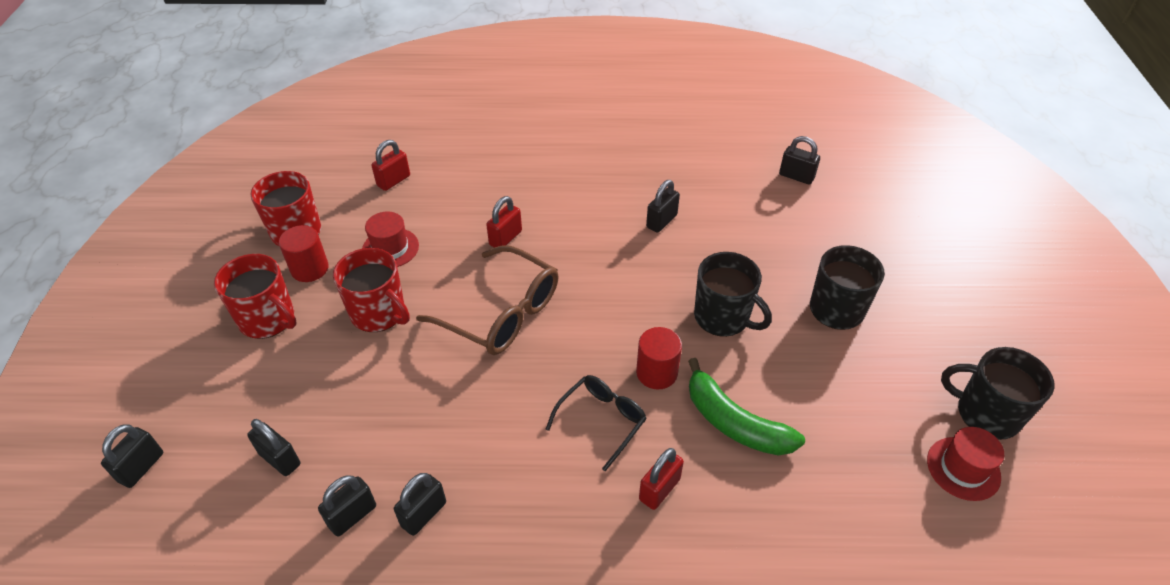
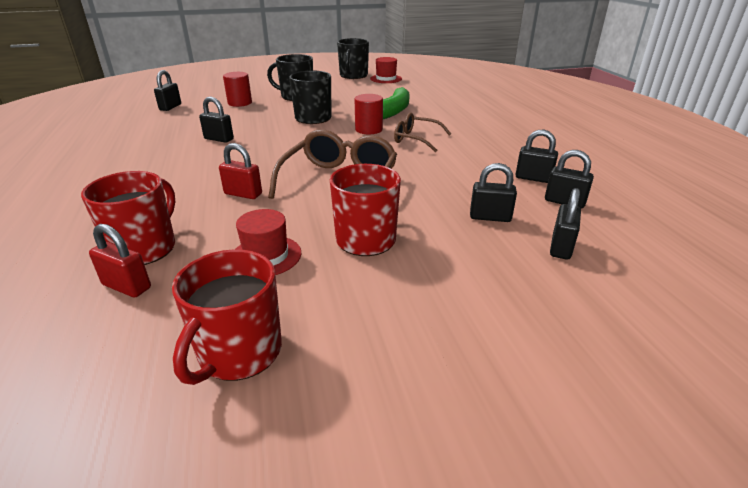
camera: 105 degrees left, 15 degrees down
black padlock [101,424,163,488] -> black padlock moved to [470,163,517,222]
red mug [214,254,297,339] -> red mug moved to [81,171,175,265]
red cylinder [279,225,329,282] -> red cylinder moved to [223,72,252,107]
black glasses [546,375,647,471] -> brown glasses [394,112,451,152]
red padlock [639,448,684,510] -> none

